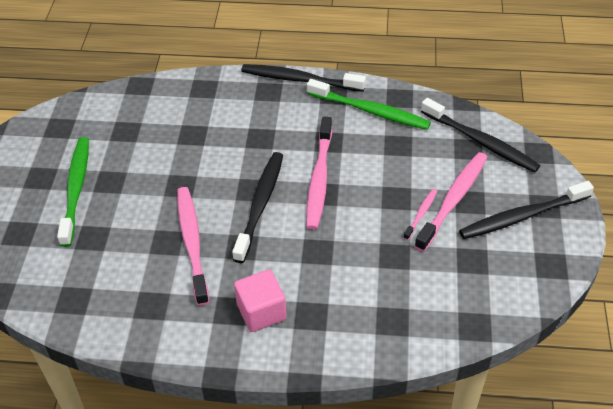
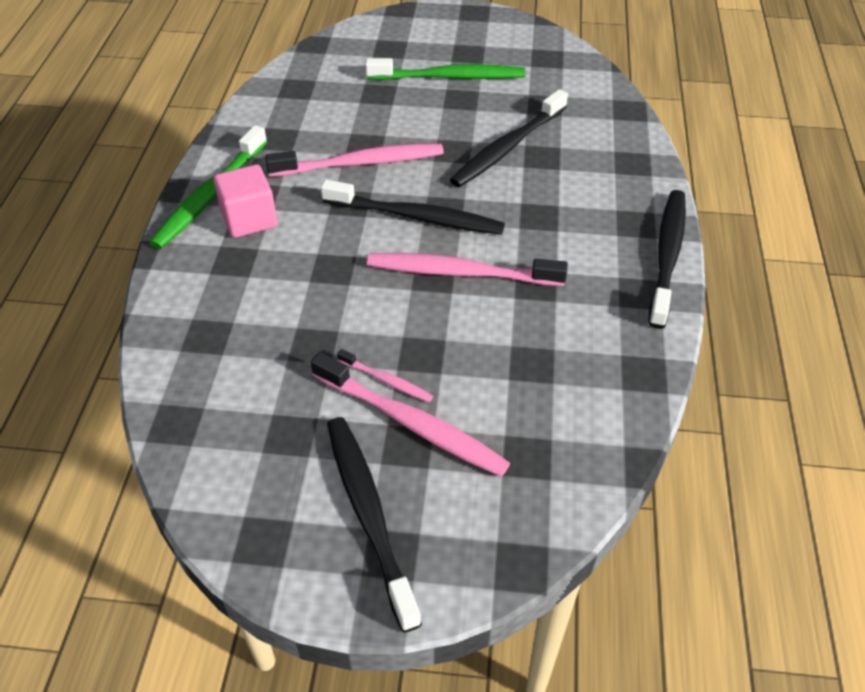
camera: 90 degrees right, 0 degrees up
green toothbrush [307,79,431,130] -> green toothbrush moved to [149,125,267,249]
black toothbrush [421,98,540,173] -> black toothbrush moved to [450,89,568,187]

